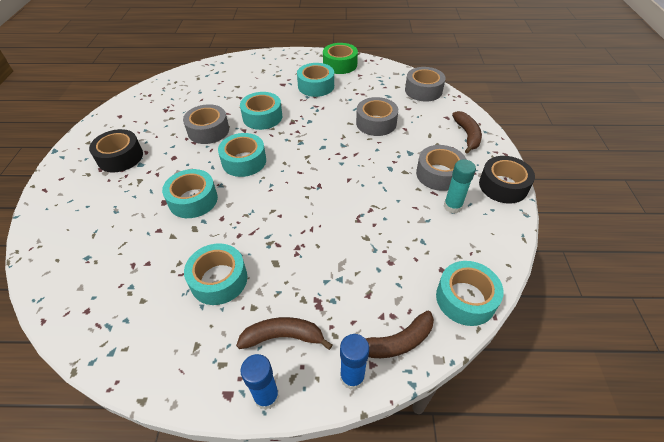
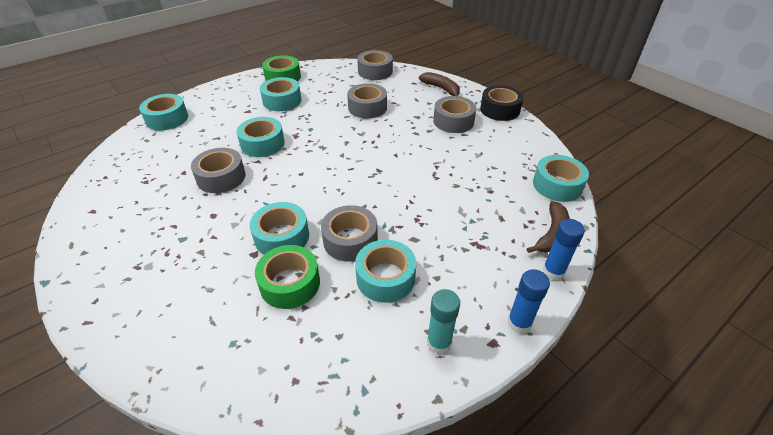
camera: 40 degrees left, 5 degrees down
black tape [89,129,143,172] -> none
turquoise tape [218,133,266,177] -> turquoise tape moved to [139,94,188,130]
brown banana [236,317,333,350] -> none
turquoise glue stick [444,160,476,214] -> turquoise glue stick moved to [427,289,460,354]
none -> green tape [255,245,320,309]
none -> grey tape [321,205,378,262]

